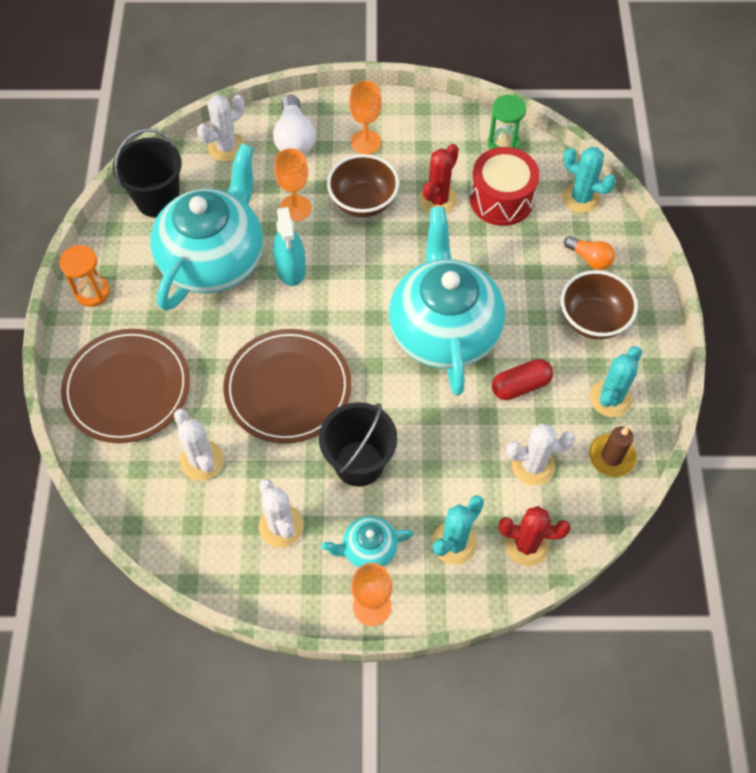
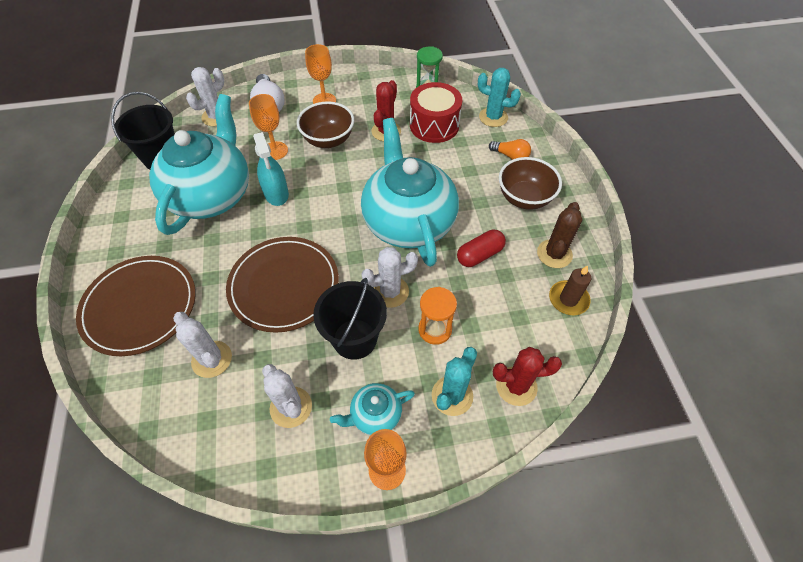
camera: 10 degrees left, 5 degrees down
orange hourglass [59,245,110,307] -> orange hourglass moved to [418,287,457,345]
white cactus [506,423,575,485] -> white cactus moved to [361,247,418,308]
turquoise cactus [590,346,642,417] -> brown cactus [537,202,582,268]

